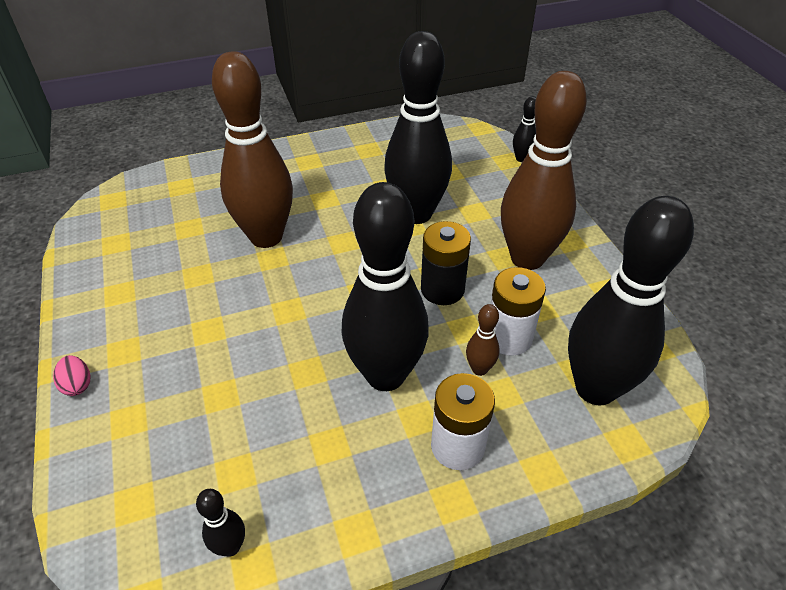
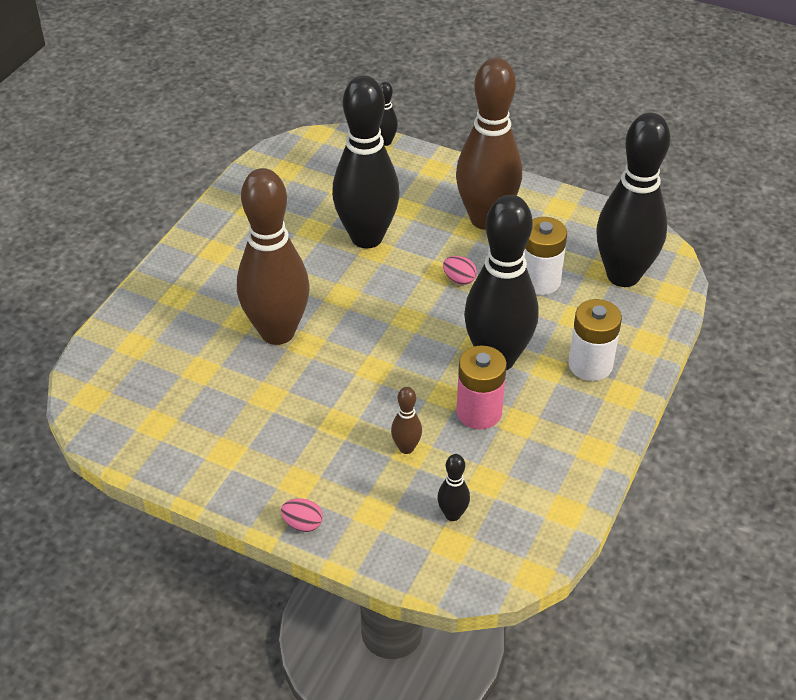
camera: 45 degrees left, 0 degrees up
black bowling pin [196,489,245,557] -> black bowling pin moved to [437,454,470,521]
black battery [421,221,471,305] -> pink egg [443,256,477,285]
brown bowling pin [466,304,500,376] -> brown bowling pin moved to [391,387,422,454]
none -> pink battery [456,345,507,429]

